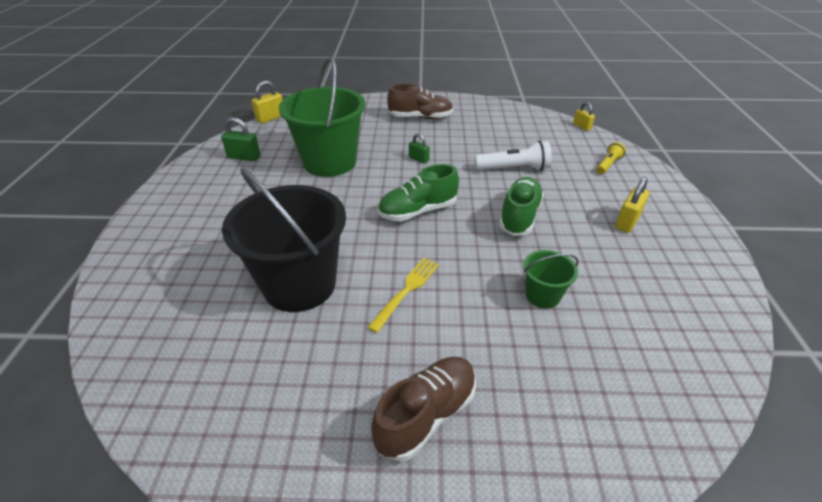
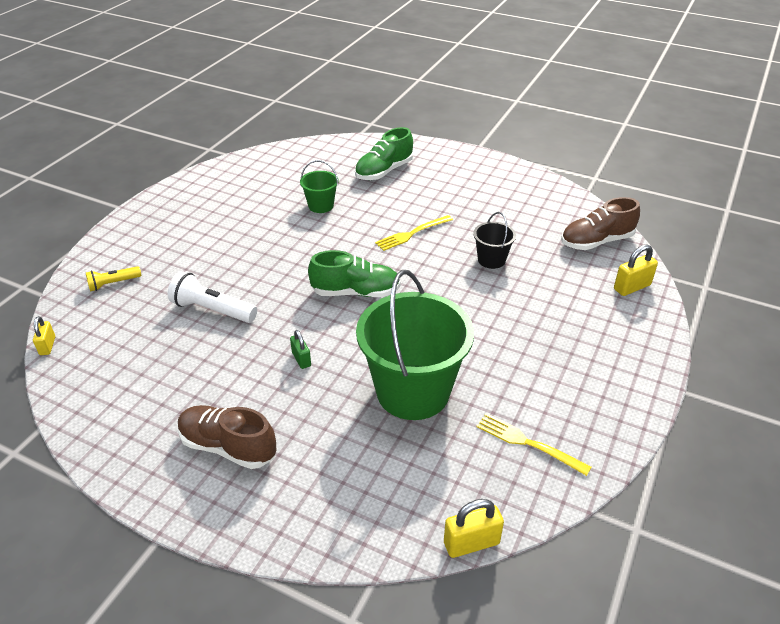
camera: 155 degrees left, 0 degrees up
green padlock [221,117,261,161] -> yellow fork [476,413,591,476]
black bucket [222,167,346,312] -> black bucket [473,212,516,269], size x0.46
brown shoe [371,357,476,461] -> brown shoe moved to [561,197,640,250]
green shoe [499,177,544,236] -> green shoe moved to [355,127,413,180]
yellow padlock [615,177,649,233] -> yellow padlock moved to [614,244,658,296]

